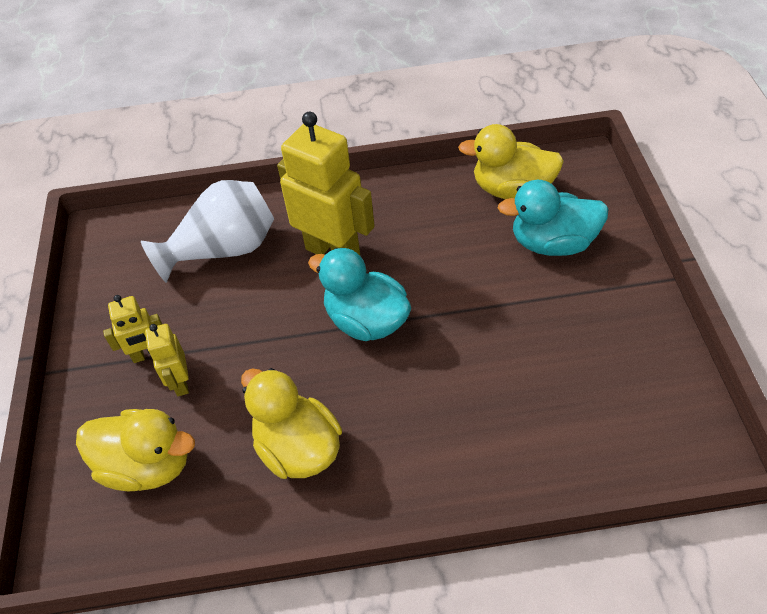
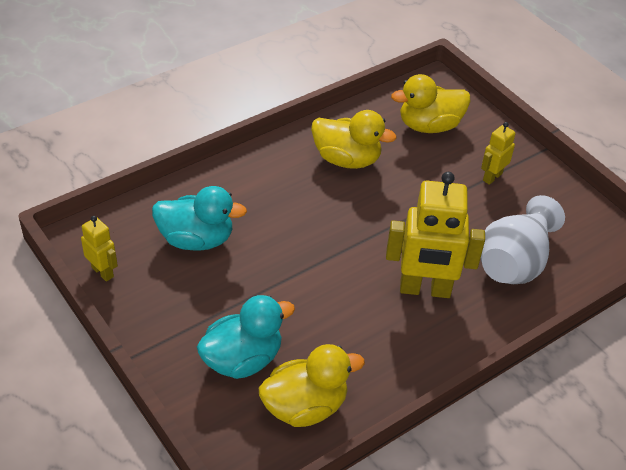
camera: 145 degrees right, 5 degrees down
yellow robot [145,324,189,396] -> yellow robot moved to [81,216,118,282]
turquoise duck [308,248,411,341] -> turquoise duck moved to [152,186,247,251]

